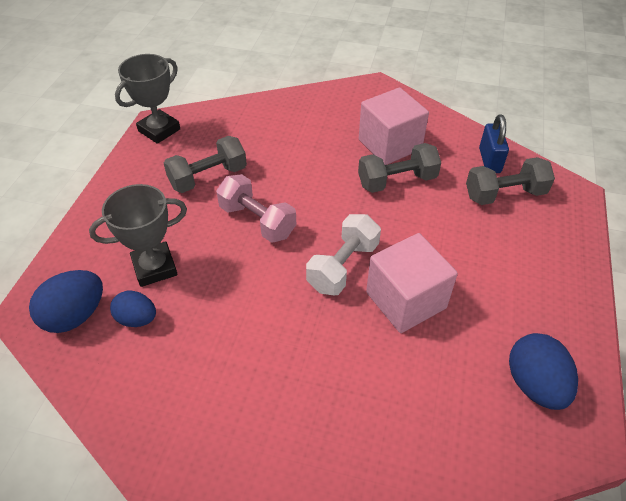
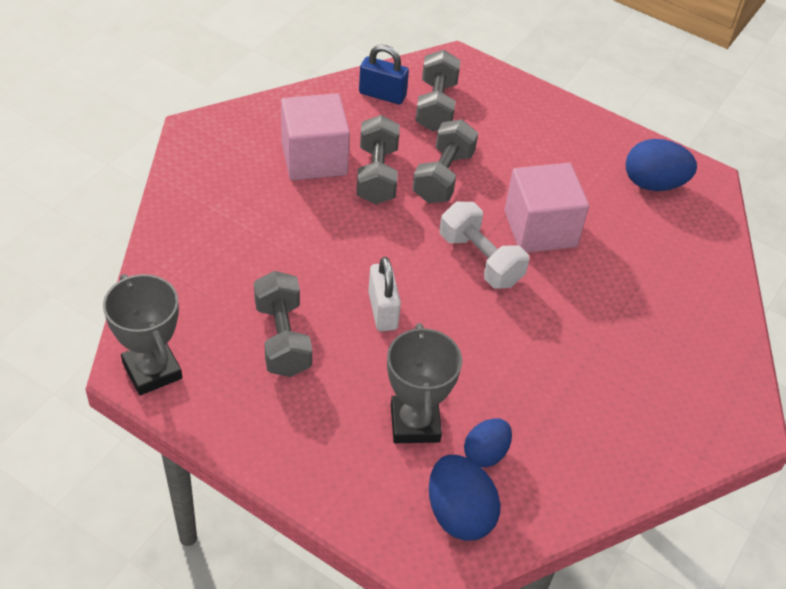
camera: 75 degrees left, 0 degrees up
pink dumbbell [216,174,296,243] -> white padlock [368,257,401,332]
none -> grey dumbbell [412,119,478,203]

